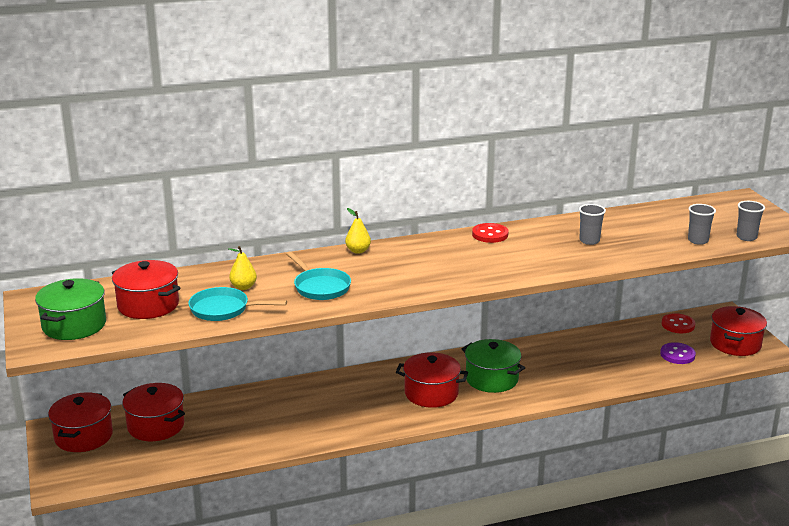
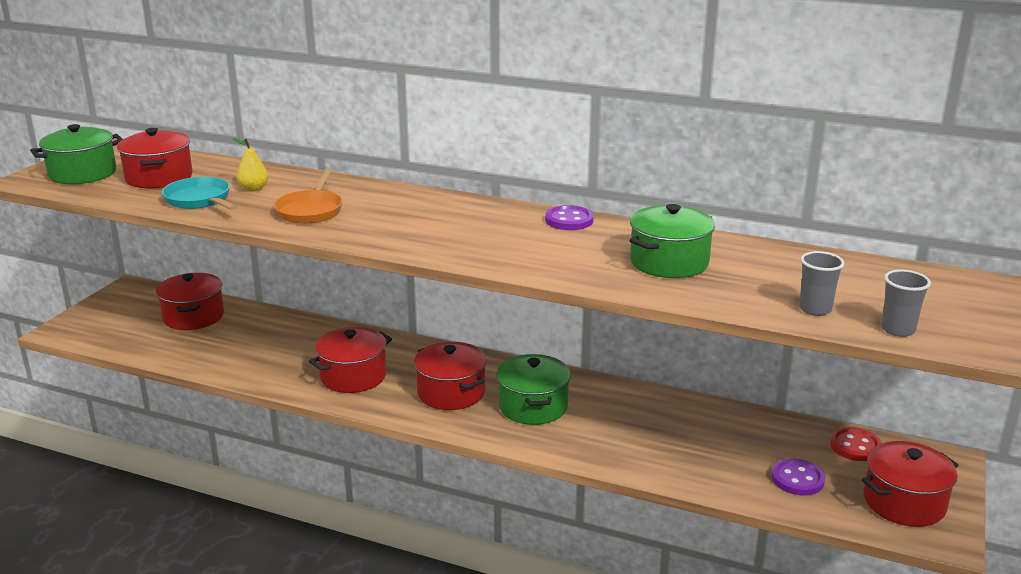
camera: 40 degrees right, 0 degrees up
red pot [48,392,113,452] -> red pot moved to [309,327,392,393]
turquoise pan [286,251,351,300] -> orange pan [274,169,343,224]
yellow pear [345,208,371,254] -> none
red button [472,223,509,243] -> purple button [545,205,594,230]
grey cup [579,204,606,245] -> green pot [630,204,715,278]

